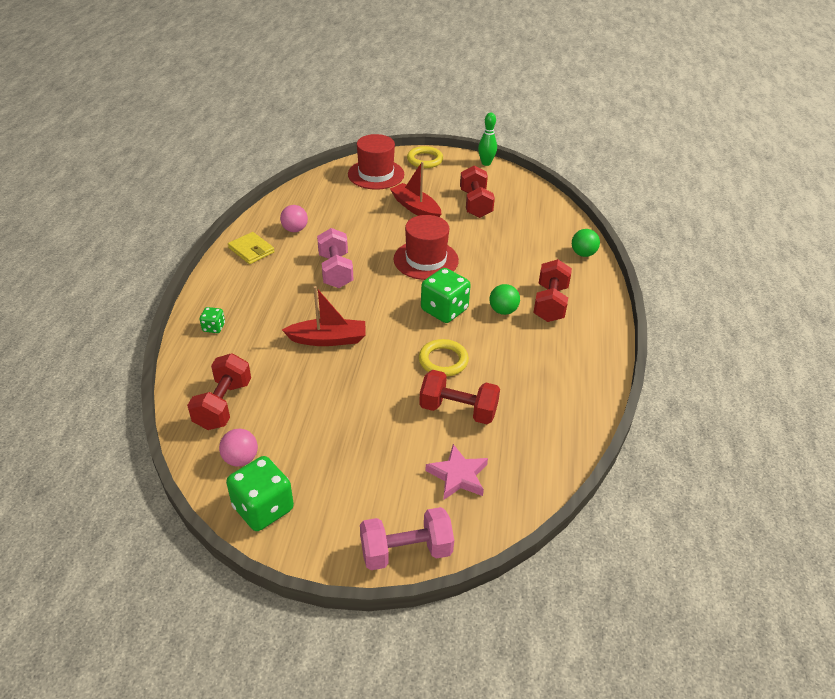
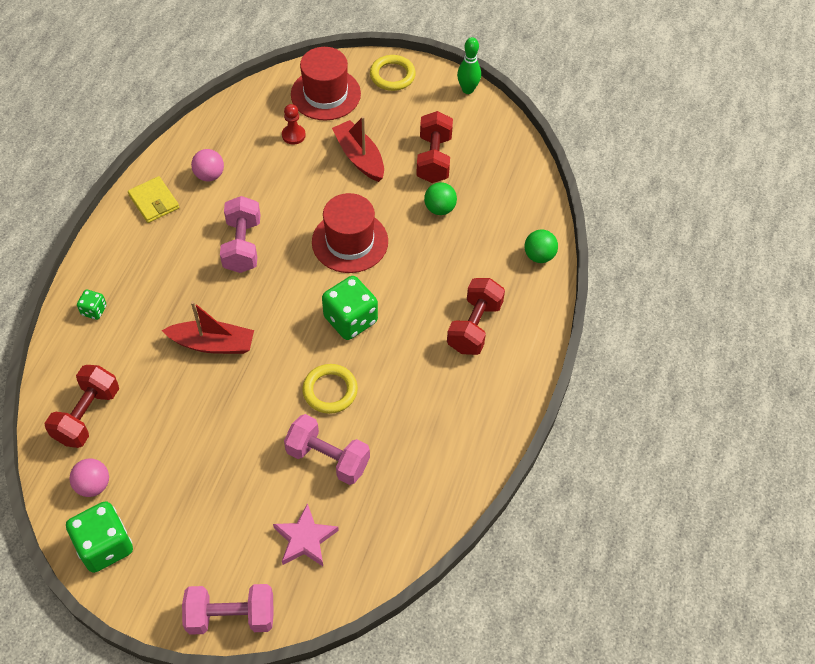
camera: 10 degrees right, 15 degrees up
red dumbbell [419,370,500,424] -> pink dumbbell [284,414,370,485]
green ball [489,284,520,315] -> green ball moved to [424,182,457,215]
none -> red pawn [282,104,306,145]

